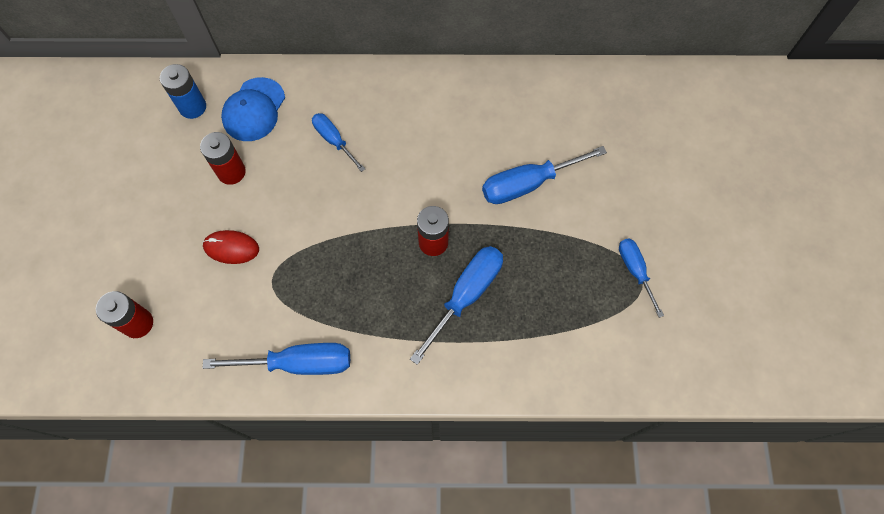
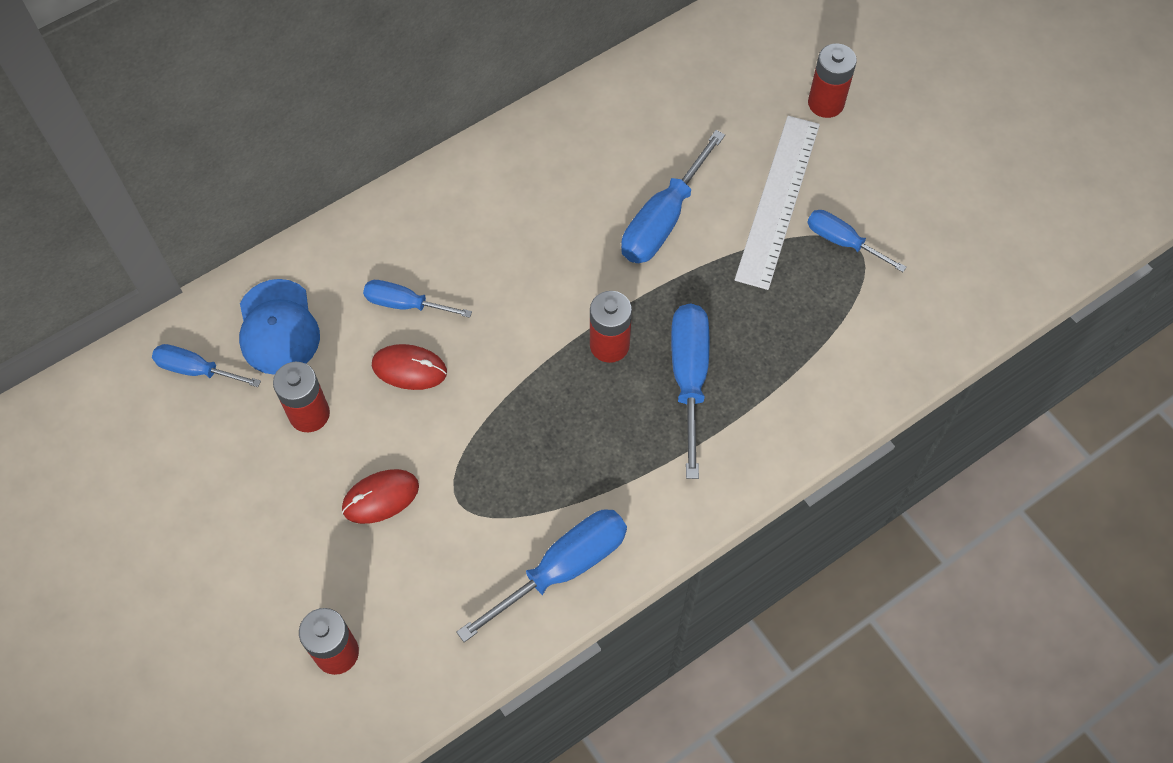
camera: 35 degrees left, 5 degrees down
blue battery [160,64,206,119] -> blue screwdriver [152,344,261,387]
none -> red mouse [372,344,447,390]
none -> white ruler [735,116,820,290]
none -> red battery [808,43,857,118]

